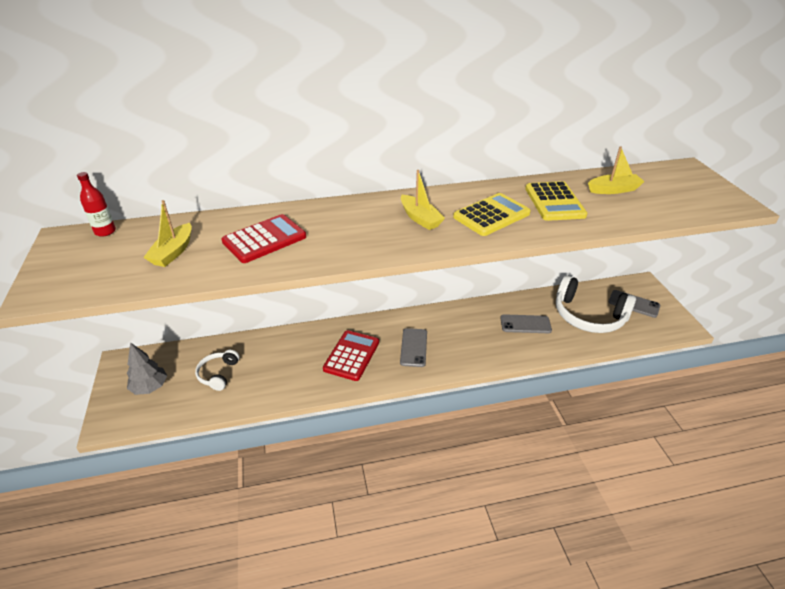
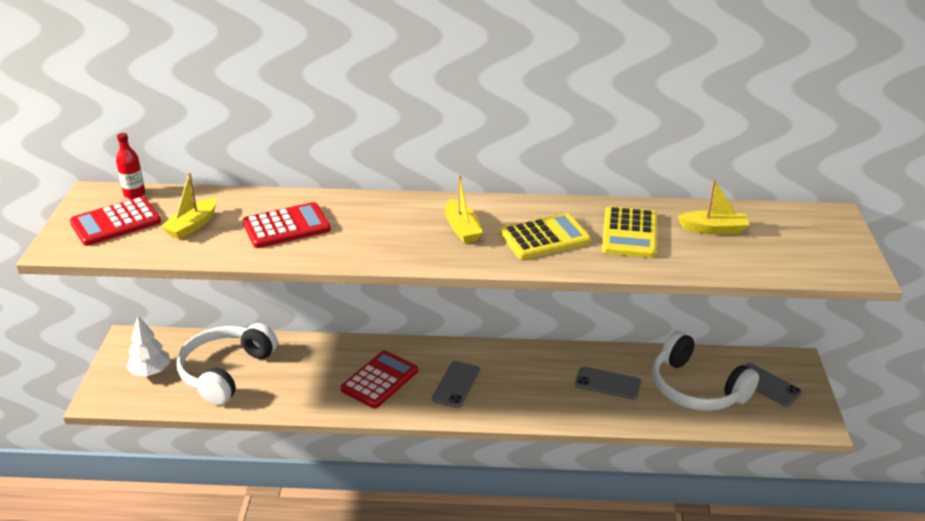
camera: 15 degrees right, 5 degrees down
grey tree [127,342,167,395] -> white tree [126,316,170,376]
white headphones [195,350,240,391] -> white headphones [177,323,278,405], size x1.91
none -> red calculator [70,197,161,246]

